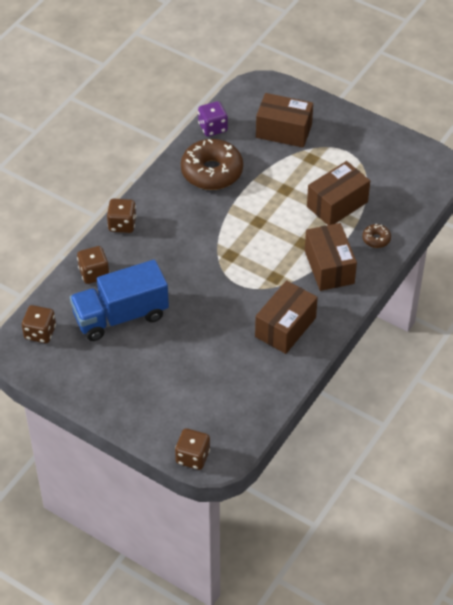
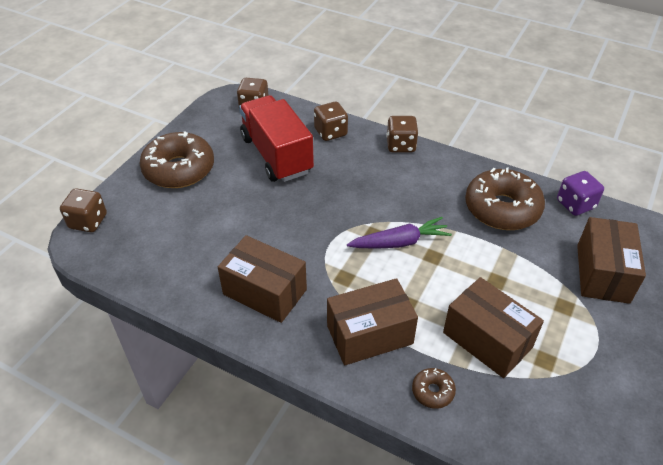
camera: 85 degrees right, 5 degrees down
blue truck [70,260,169,341] -> red truck [239,95,314,182]
none -> brown donut [140,131,214,188]
none -> purple carrot [347,217,452,249]

